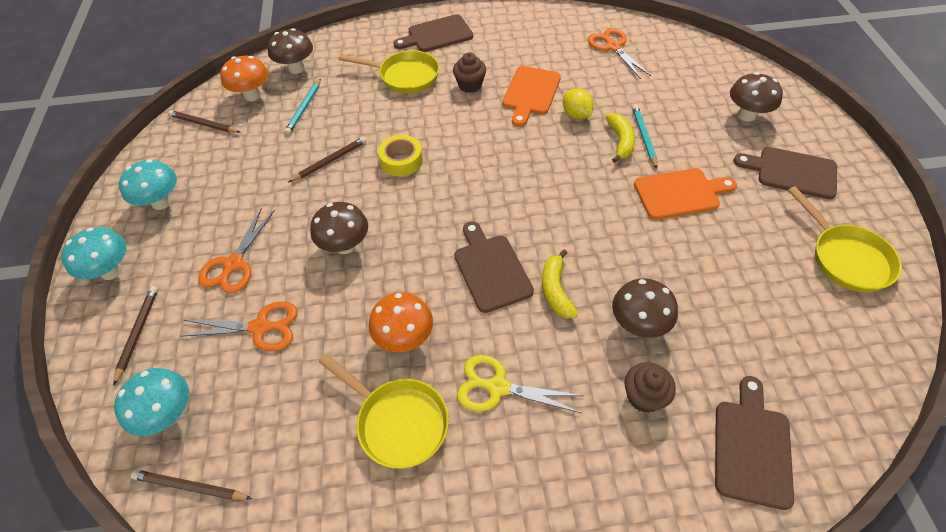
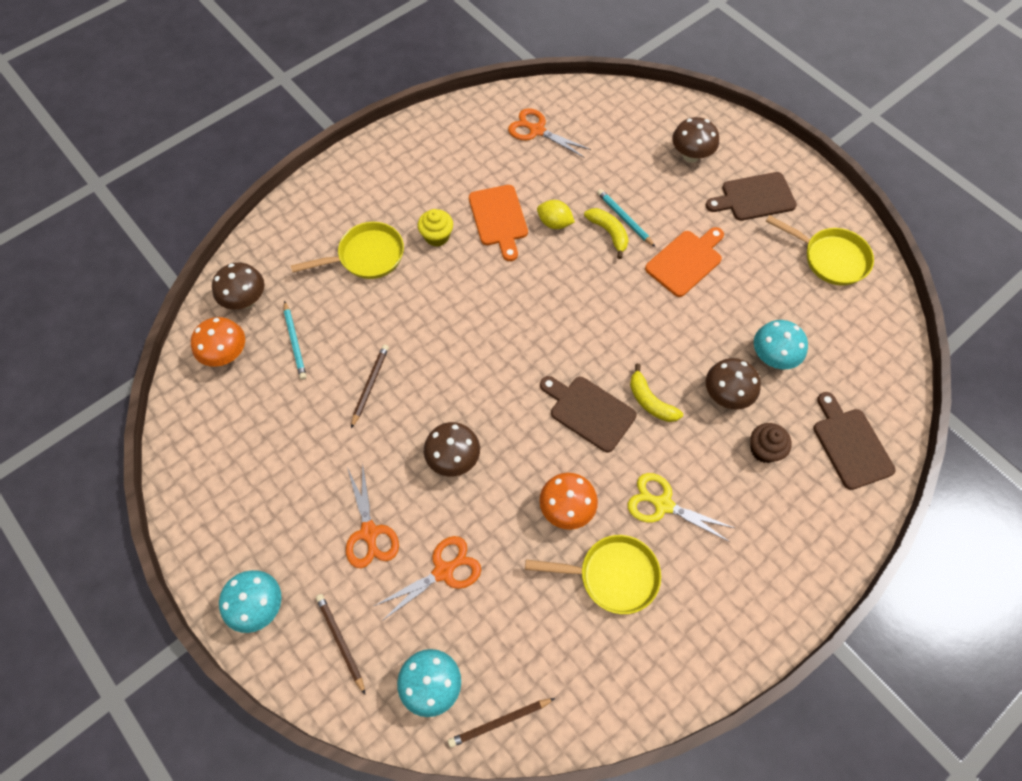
camera: 35 degrees left, 10 degrees up
turquoise mushroom [119,159,177,210] -> turquoise mushroom moved to [754,320,808,369]
brown pencil [168,110,240,133] -> none
yellow tape [378,135,423,176] -> none
brown cutting board [393,14,473,52] -> none
brown cupcake [453,52,486,93] -> yellow cupcake [418,209,453,247]
yellow scissors [457,355,584,413] -> yellow scissors turned 45 degrees clockwise [628,473,734,543]

